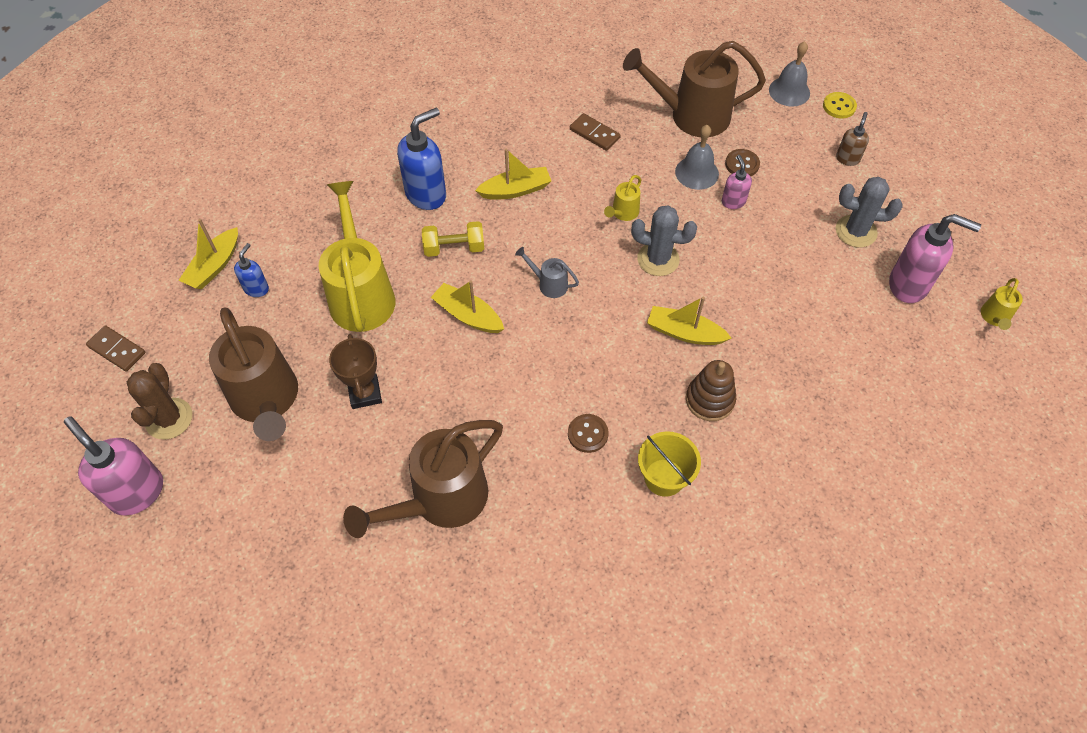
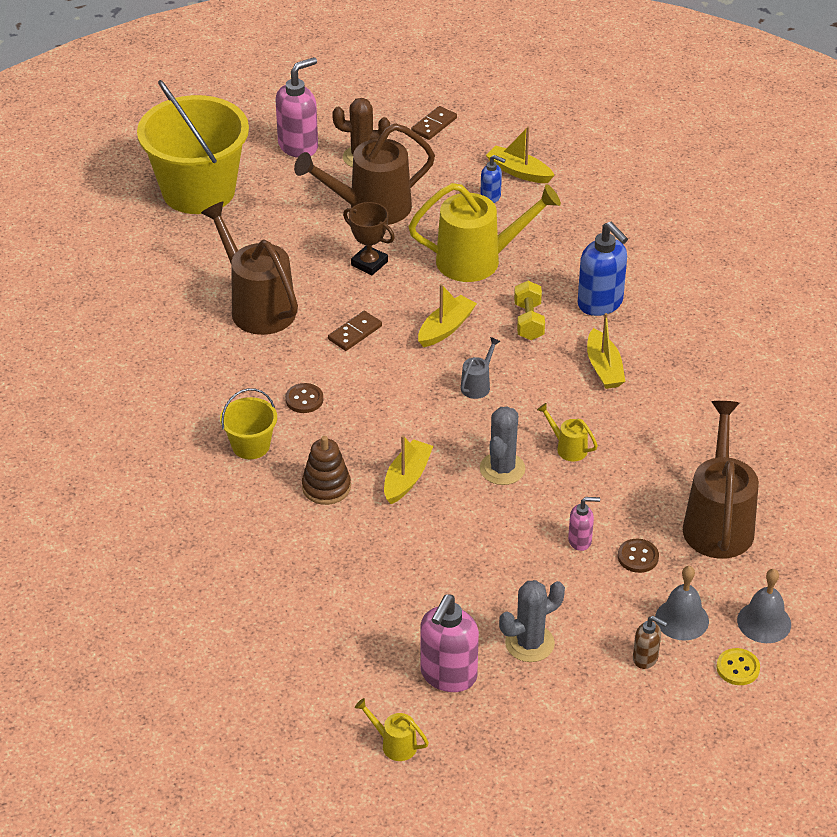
camera: 95 degrees right, 15 degrees down
brown trophy [329,334,382,409] -> brown trophy turned 45 degrees clockwise [343,202,395,275]
brown domino [570,113,621,151] -> brown domino moved to [328,311,382,351]
grey bell [675,125,719,190] -> grey bell moved to [655,566,709,641]
grey cactus [836,177,902,248] -> grey cactus turned 45 degrees clockwise [499,580,565,662]
none -> yellow bucket [137,80,249,214]

